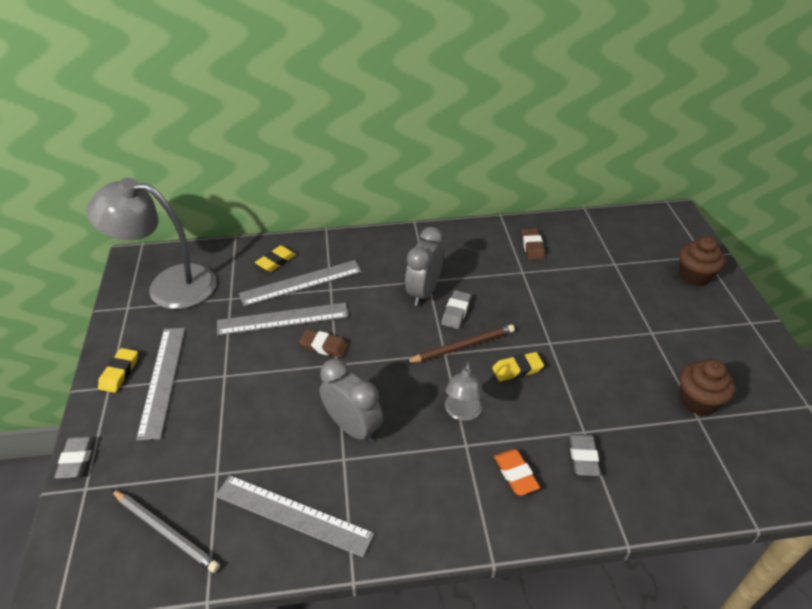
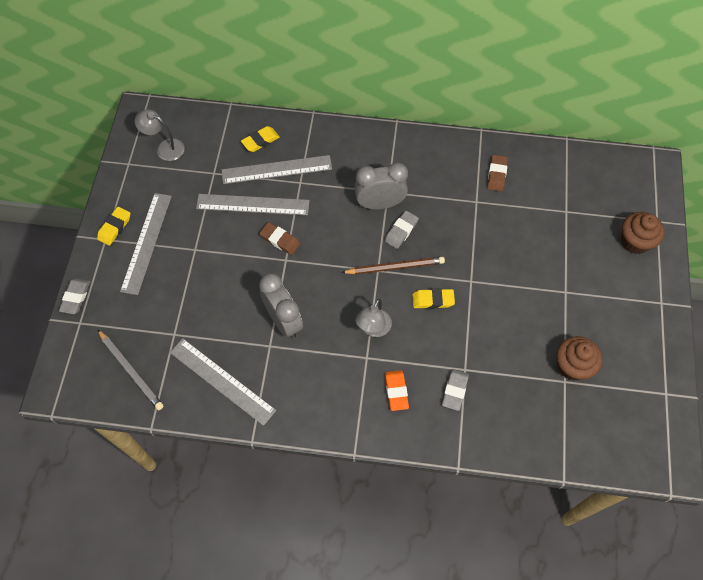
camera: 15 degrees right, 20 degrees up
grey lamp [86,178,217,309] -> grey lamp [135,109,185,161], size x0.48
grey clock [405,227,443,306] -> grey clock turned 45 degrees clockwise [354,163,408,210]

